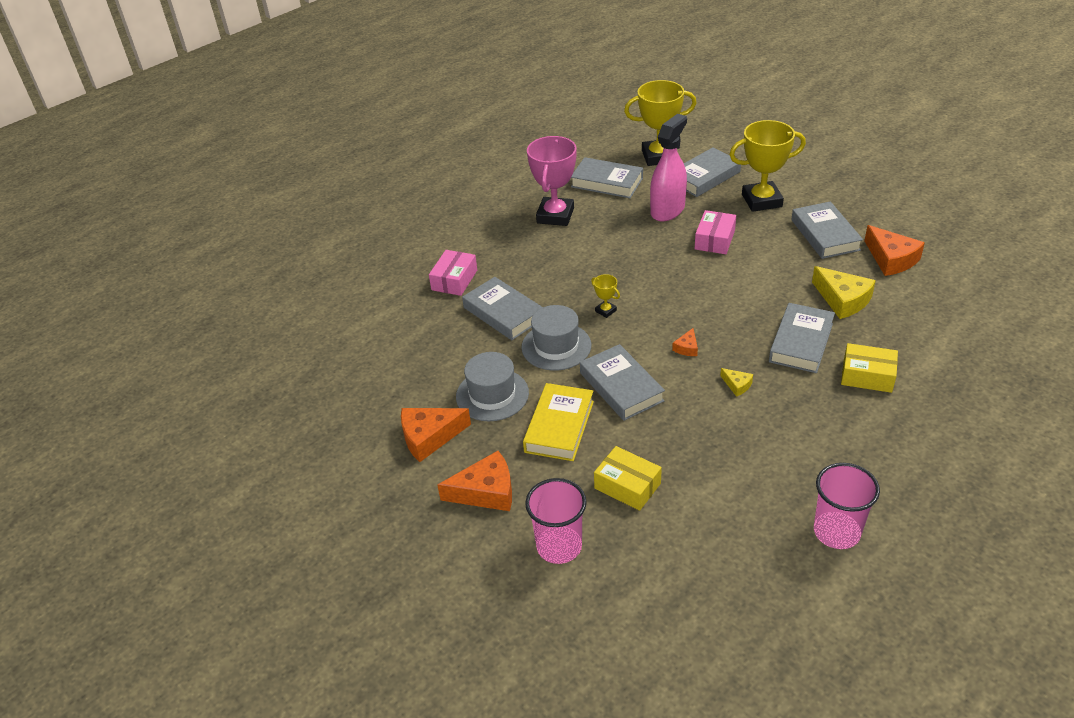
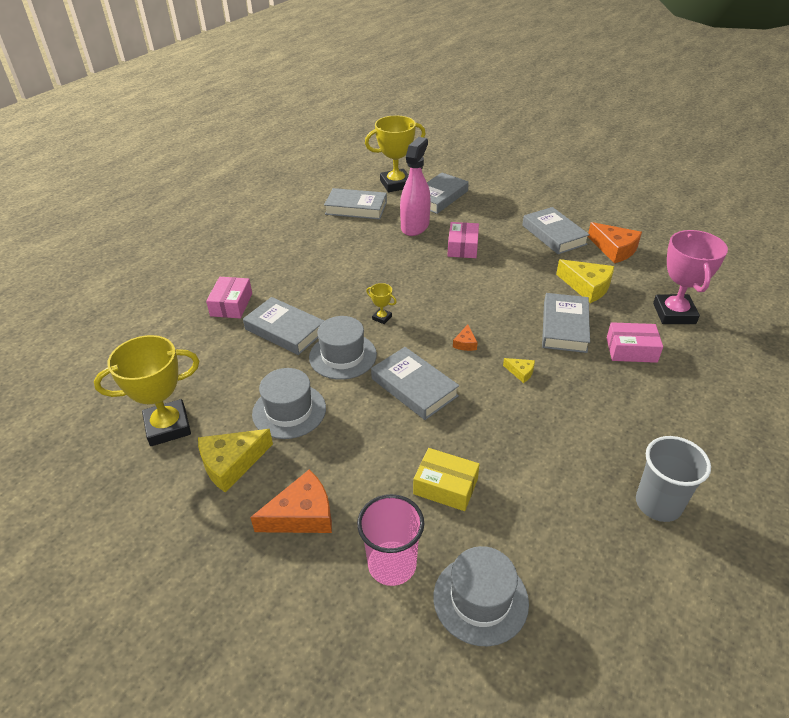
camera: 15 degrees left, 0 degrees up
orange cheese [401,408,471,462] -> yellow cheese [198,429,273,493]
yellow book [523,383,594,461] -> none
pink trophy [527,136,577,226] -> pink trophy moved to [653,230,728,324]
yellow trophy [729,120,806,212] -> yellow trophy moved to [94,335,199,446]
pink cup [814,463,880,549] -> grey cup [636,436,711,522]
yellow box [841,343,898,393] -> pink box [607,322,663,363]
none -> grey hat [433,546,529,646]

